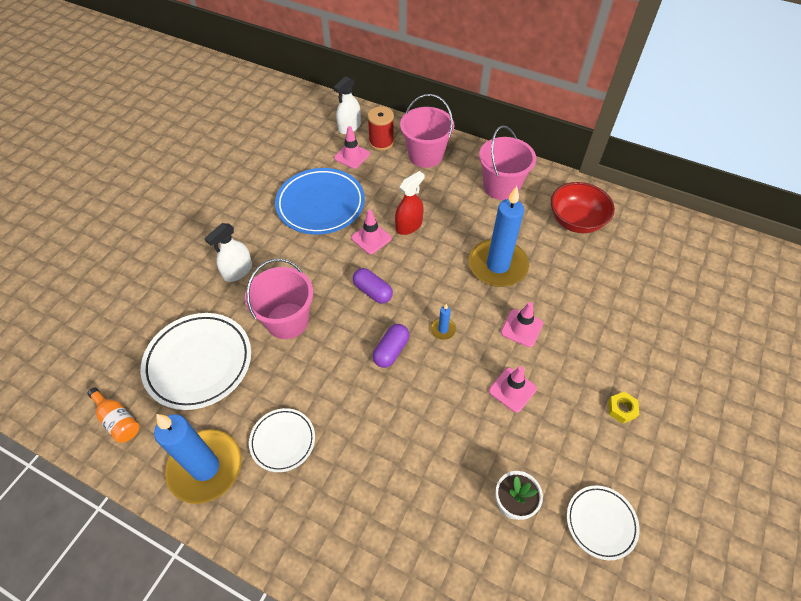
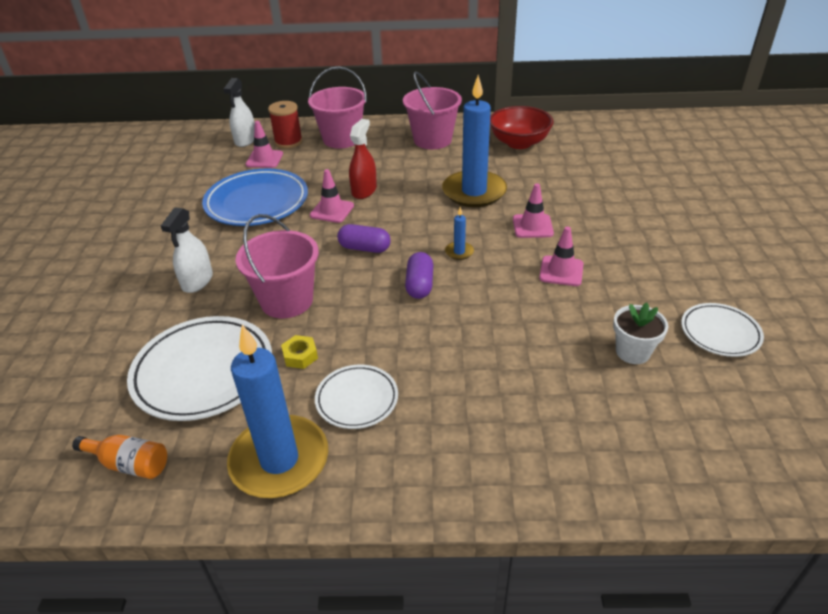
camera: 25 degrees left, 15 degrees down
yellow nut [608,392,639,424] -> yellow nut moved to [281,335,318,369]

